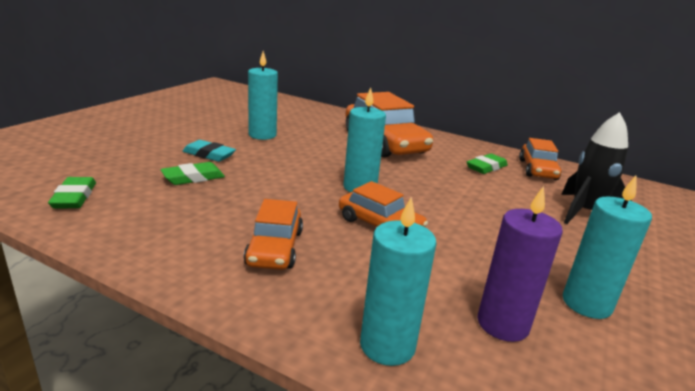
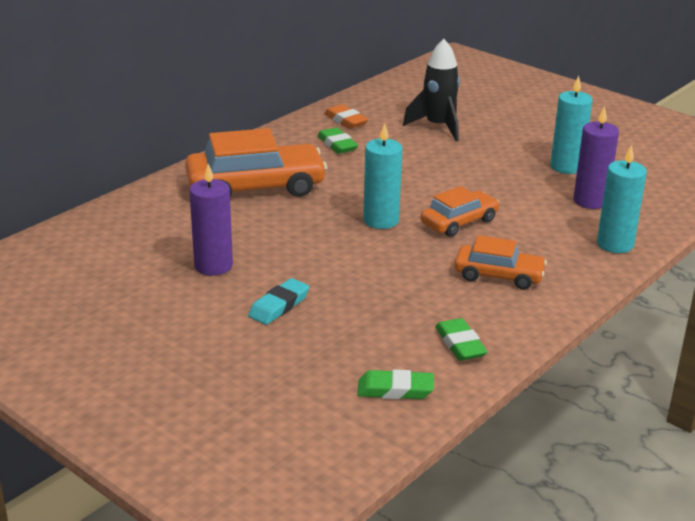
camera: 75 degrees left, 5 degrees up
green eraser [160,162,225,185] -> green eraser moved to [435,318,488,361]
turquoise candle [248,51,278,140] -> purple candle [189,164,233,276]
orange car [519,138,562,180] -> orange eraser [324,104,369,129]

